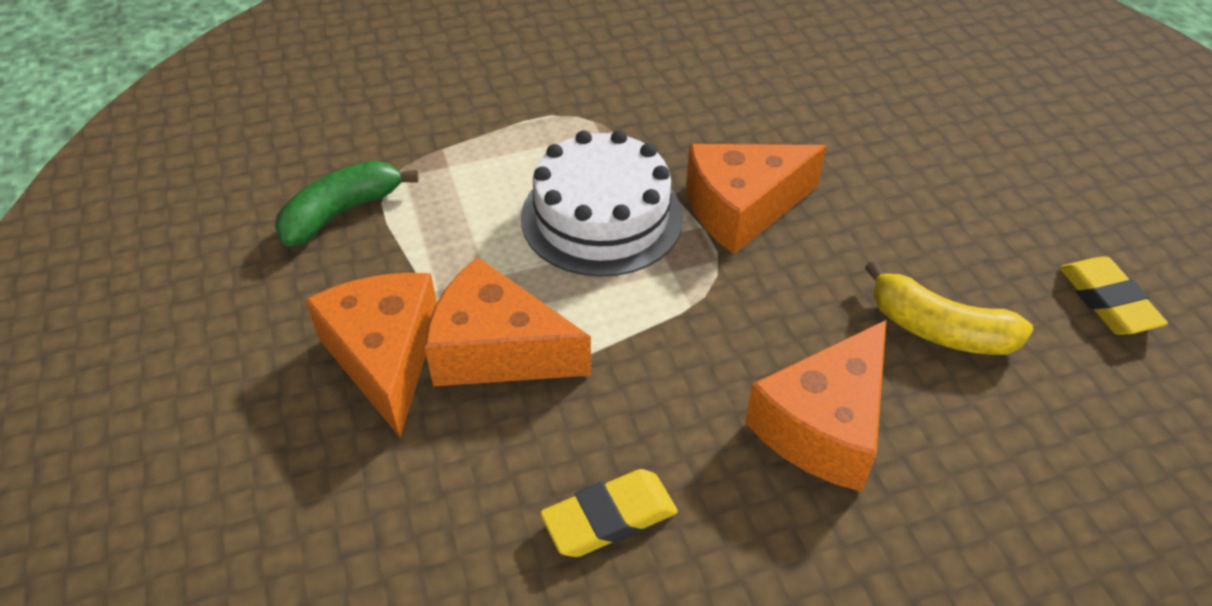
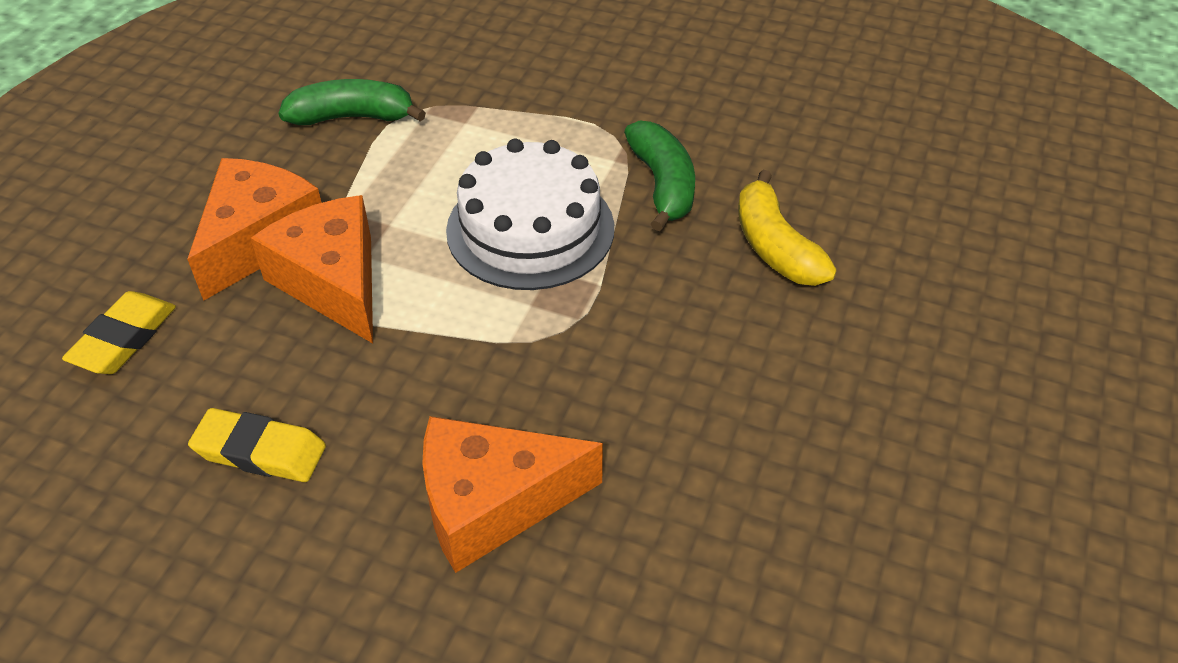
camera: 40 degrees right, 0 degrees up
orange cheese [686,144,827,254] -> none
yellow banana [865,261,1033,355] -> yellow banana moved to [738,170,837,286]
yellow eraser [1059,256,1168,335] -> yellow eraser moved to [62,291,176,374]
none -> green banana [624,120,695,232]

